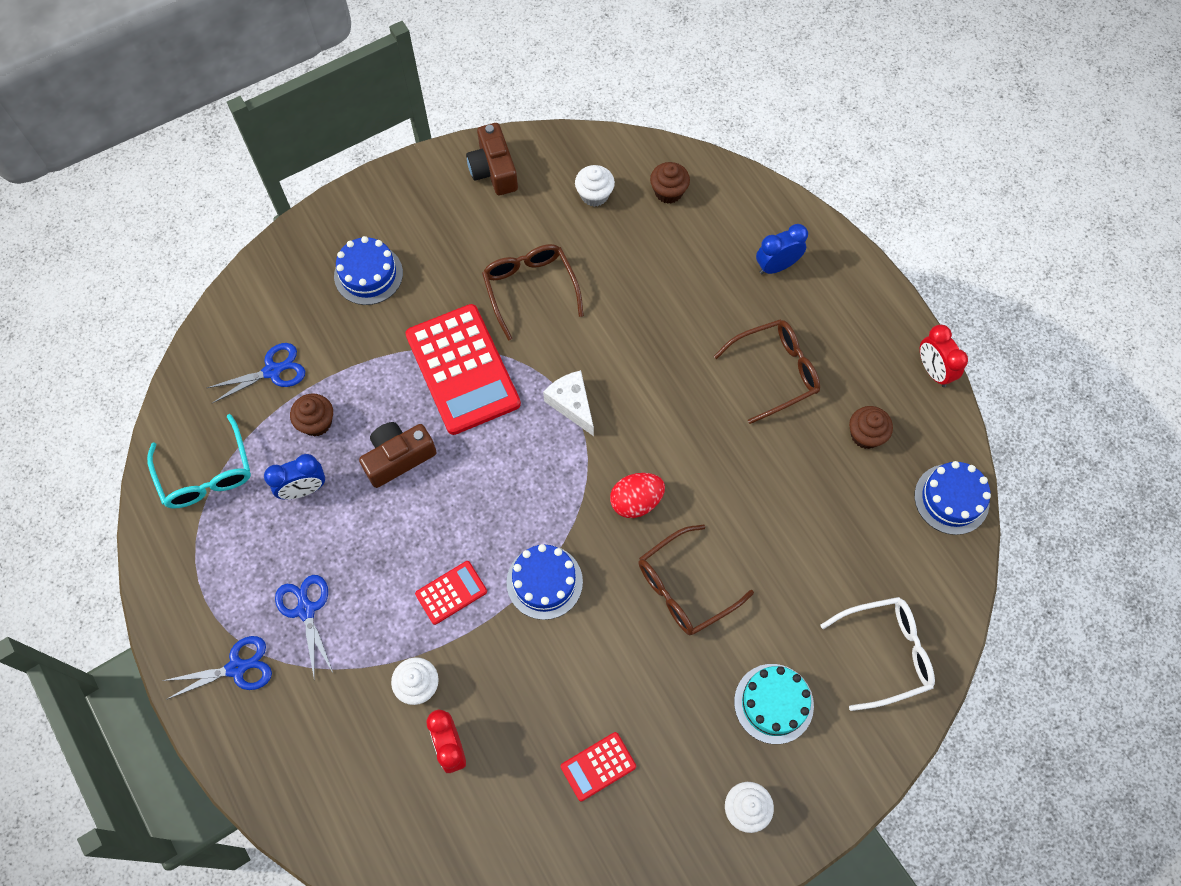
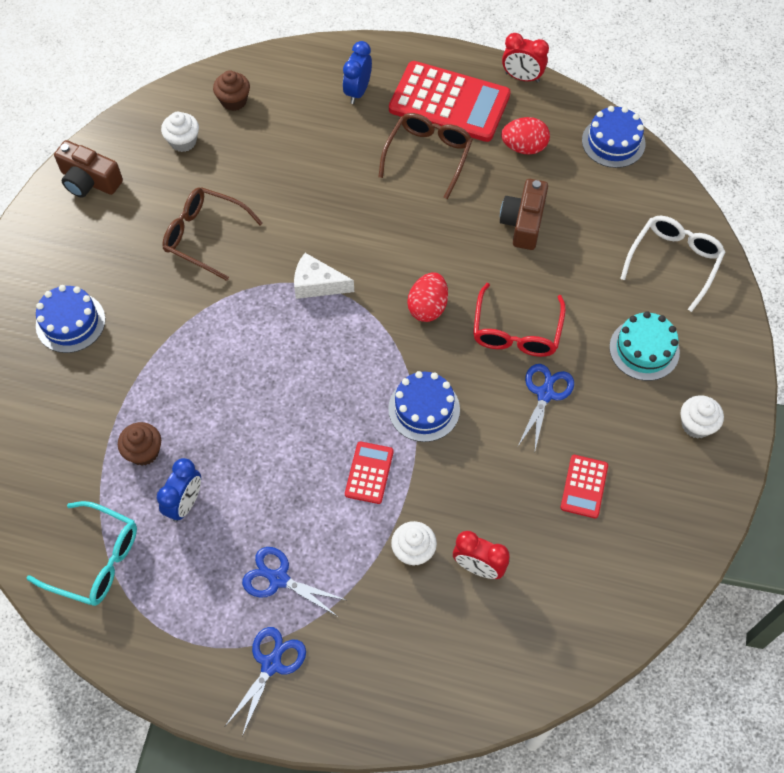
camera: 45 degrees left, 5 degrees down
blue scissors [207,343,305,403] -> blue scissors moved to [518,364,574,450]
brown camera [359,422,437,488] -> brown camera moved to [500,179,548,250]
red calculator [405,304,521,435] -> red calculator moved to [389,61,511,142]
brown glasses [638,525,754,635] -> red glasses [473,283,566,357]
brown cupcake [849,406,893,449] -> red egg [501,117,550,155]

